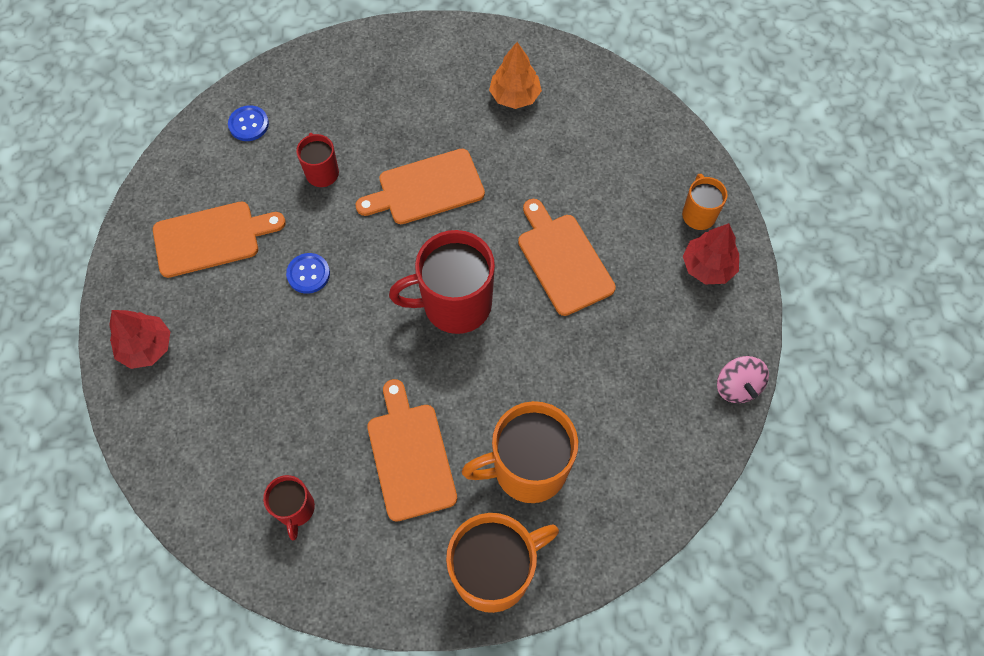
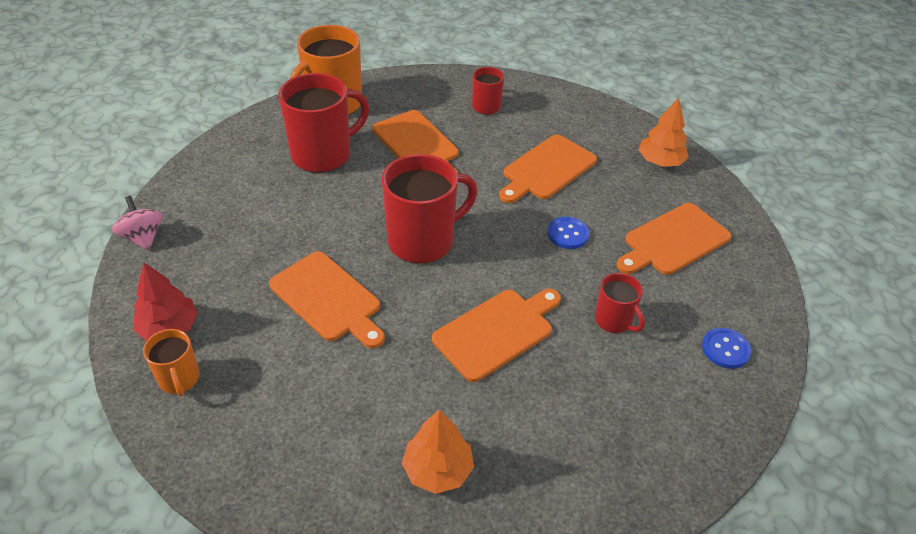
camera: 160 degrees right, 20 degrees down
red tree [109,310,171,369] -> orange tree [638,98,689,167]
orange mug [462,401,578,503] -> red mug [278,73,369,173]
none -> orange cutting board [499,134,597,203]

